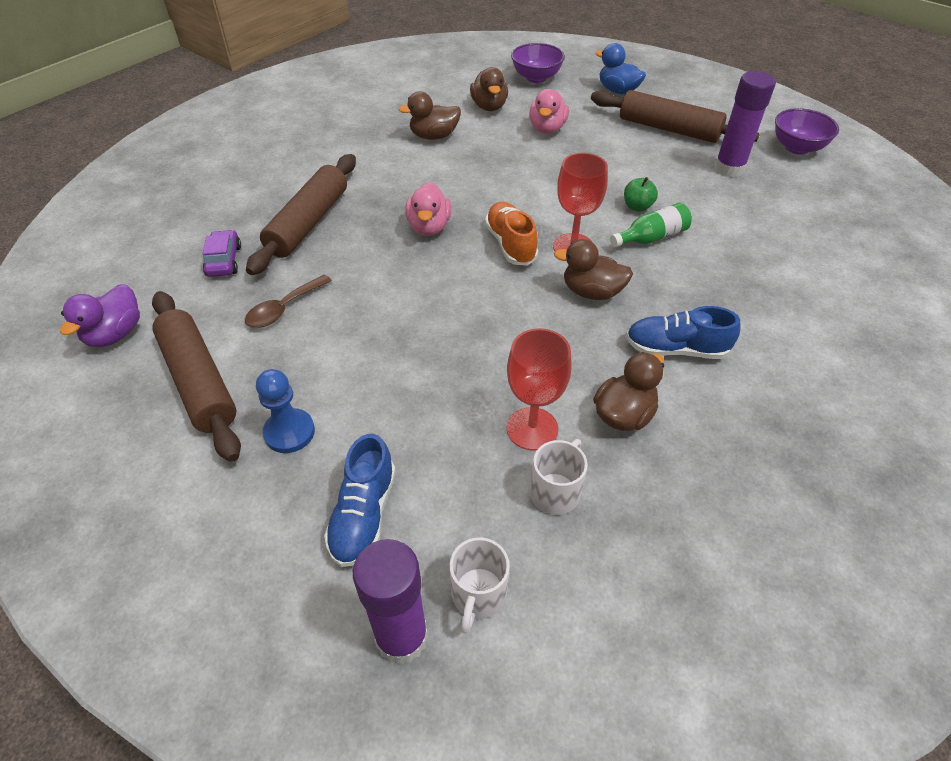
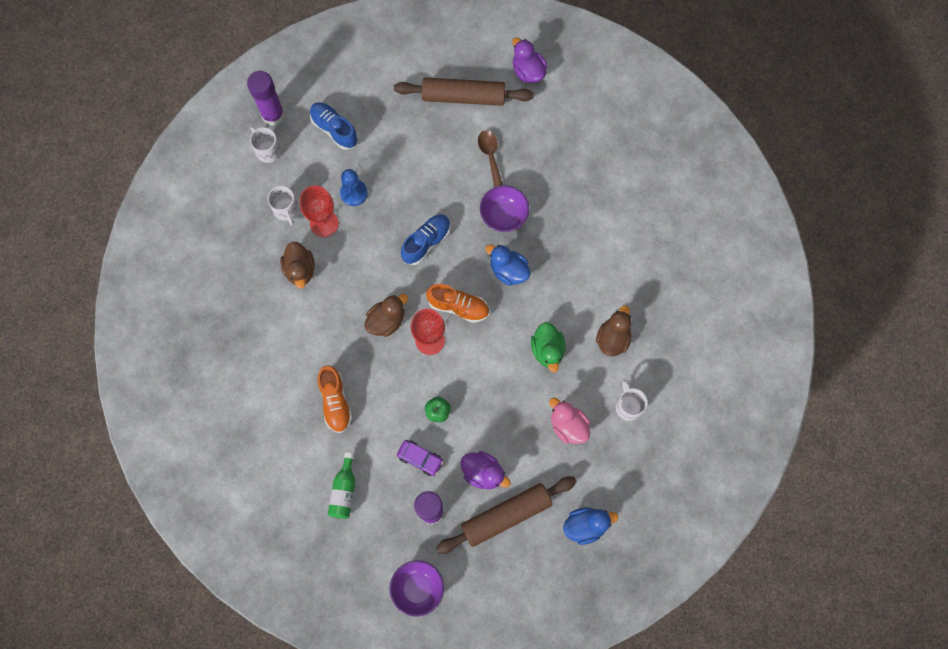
camera: 125 degrees right, 25 degrees up
purple car [202,230,241,277] -> purple car moved to [397,440,444,476]
brown rolling pin [246,154,356,275] -> none
blue pawn [256,369,315,453] -> blue pawn moved to [340,169,368,206]
pink duck [405,182,451,236] -> blue duck [485,245,531,286]
brown duck [470,67,508,111] -> white mug [616,380,648,421]
purple bowl [511,43,565,83] -> purple bowl moved to [480,185,529,232]
green bottle [610,203,692,247] -> green bottle moved to [328,452,355,519]
blue shoe [626,306,741,359] -> blue shoe moved to [401,214,451,265]
none -> orange shoe [318,365,352,433]
none -> purple duck [461,451,511,489]
none -> green duck [531,322,566,373]

